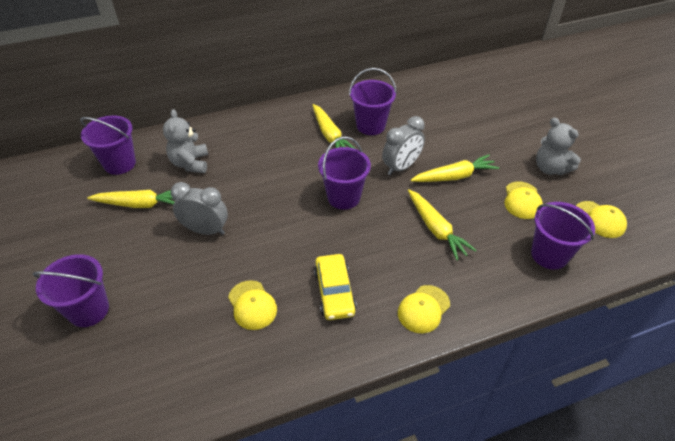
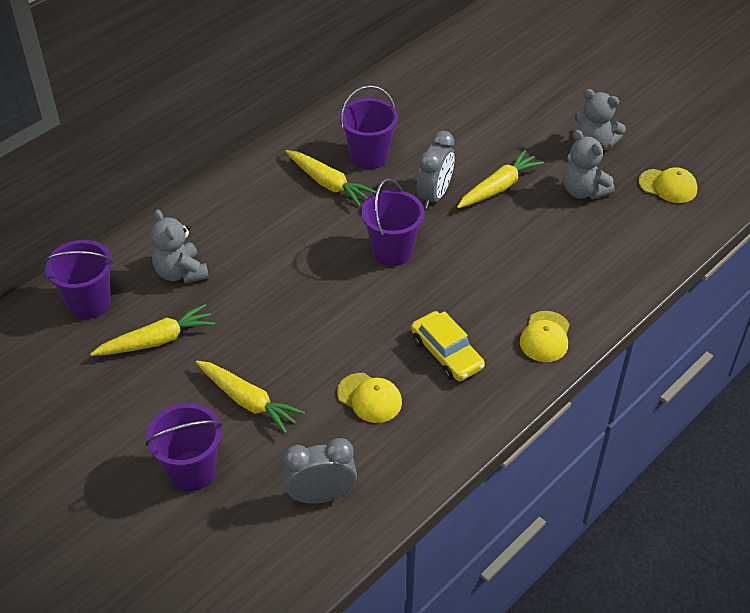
camera: 25 degrees left, 0 degrees up
grey clock [171,182,228,235] -> grey clock moved to [283,438,357,504]
yellow carrot [408,190,477,261] -> yellow carrot moved to [196,361,305,434]
yellow cap [504,182,543,219] -> grey teddy bear [563,130,615,199]
purple bucket [531,202,595,270] -> none

